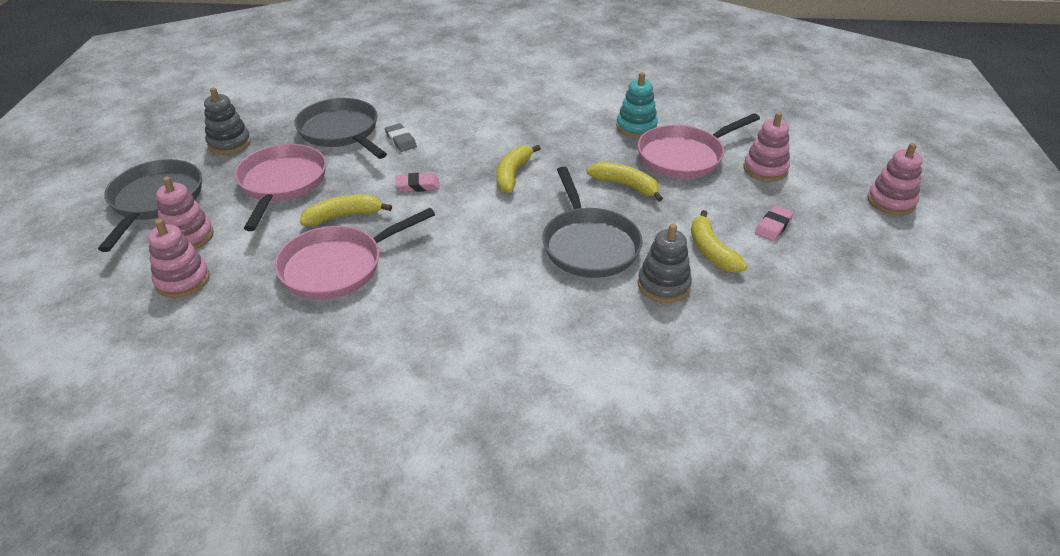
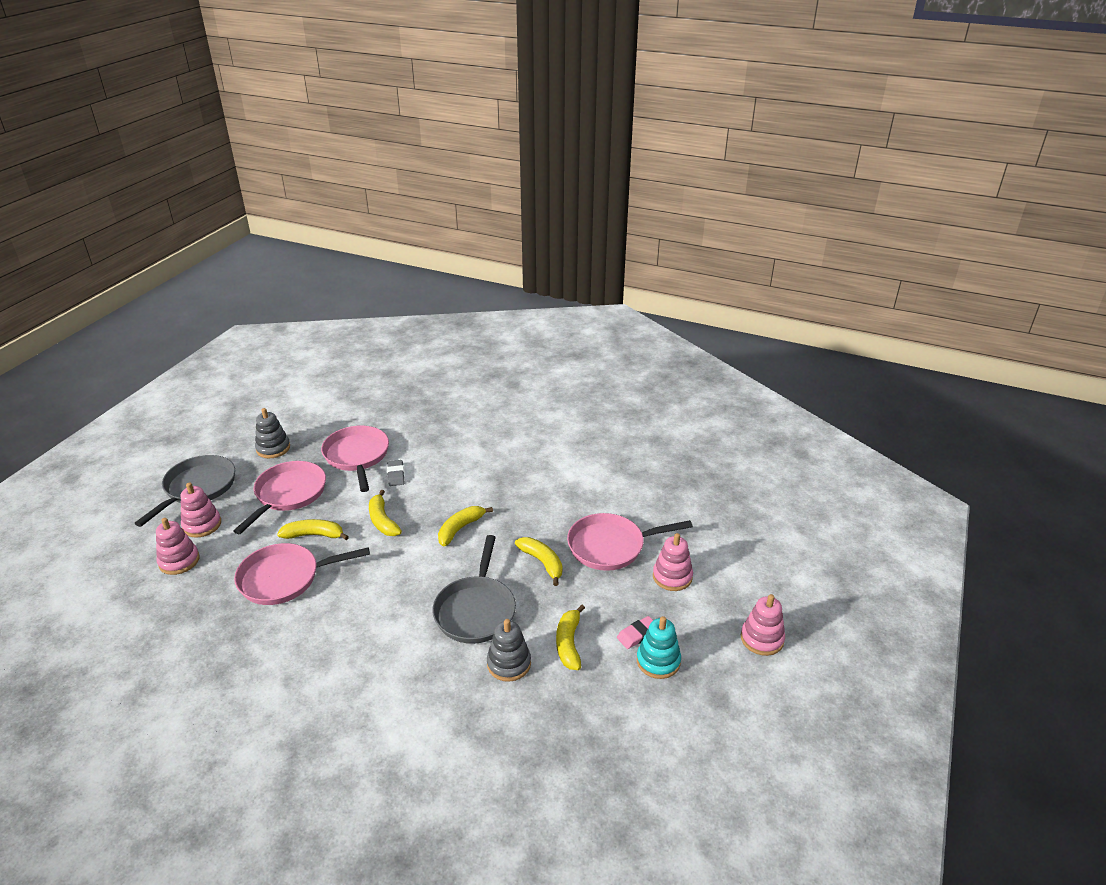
camera: 20 degrees right, 5 degrees down
grey pan [295,98,387,159] -> pink pan [321,425,389,492]
pink eraser [395,173,440,192] -> yellow banana [369,490,402,536]
turquoise stacking toy [616,72,658,138] -> turquoise stacking toy moved to [637,616,681,679]

